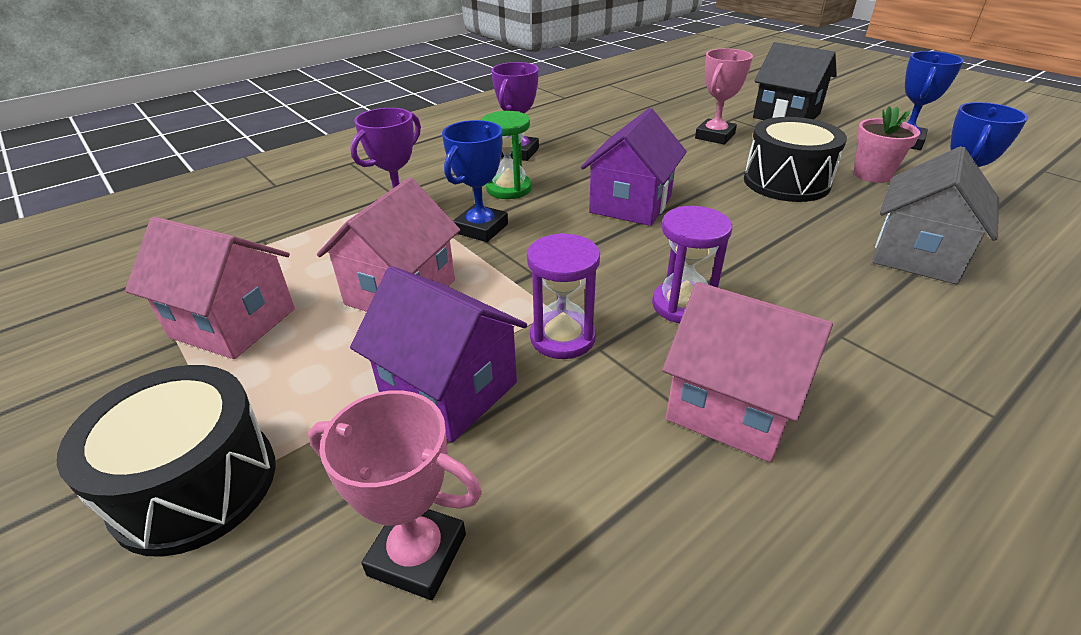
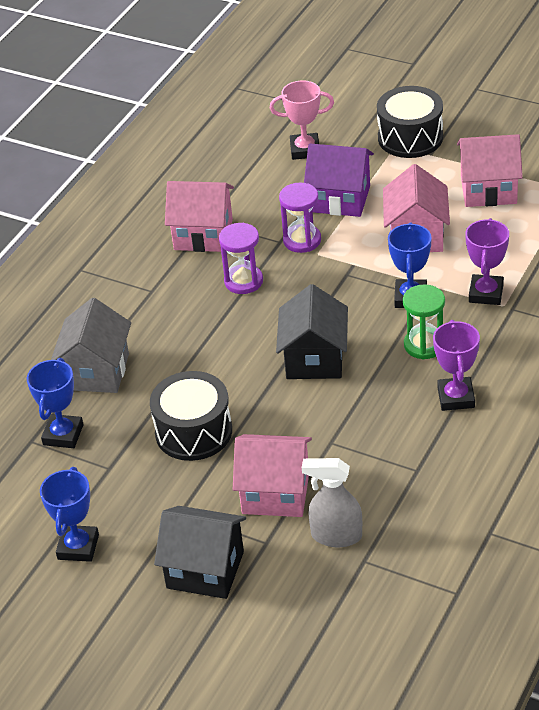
camera: 160 degrees right, 5 degrees up
purple house [581,108,687,226] -> black house [276,284,348,379]
pink trophy [695,49,753,145] -> pink house [233,434,312,517]
pink flower pot [853,106,920,183] -> none
none -> grey spray bottle [302,458,362,547]

